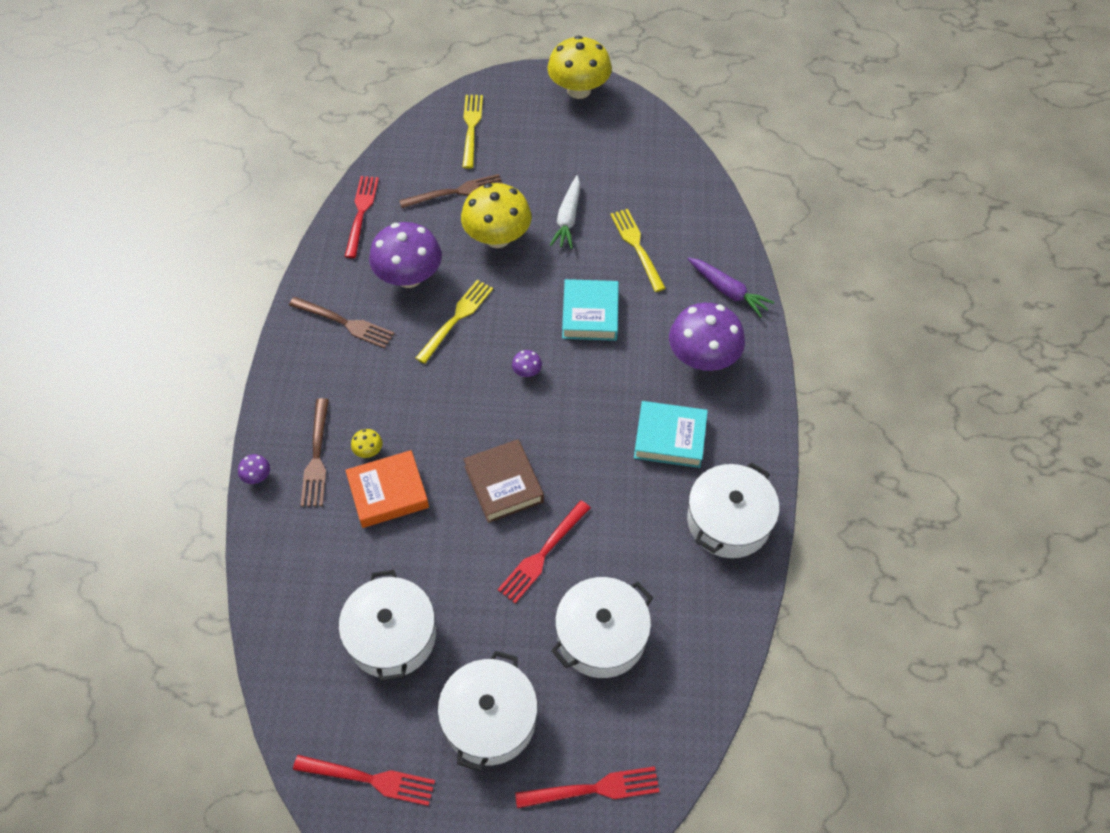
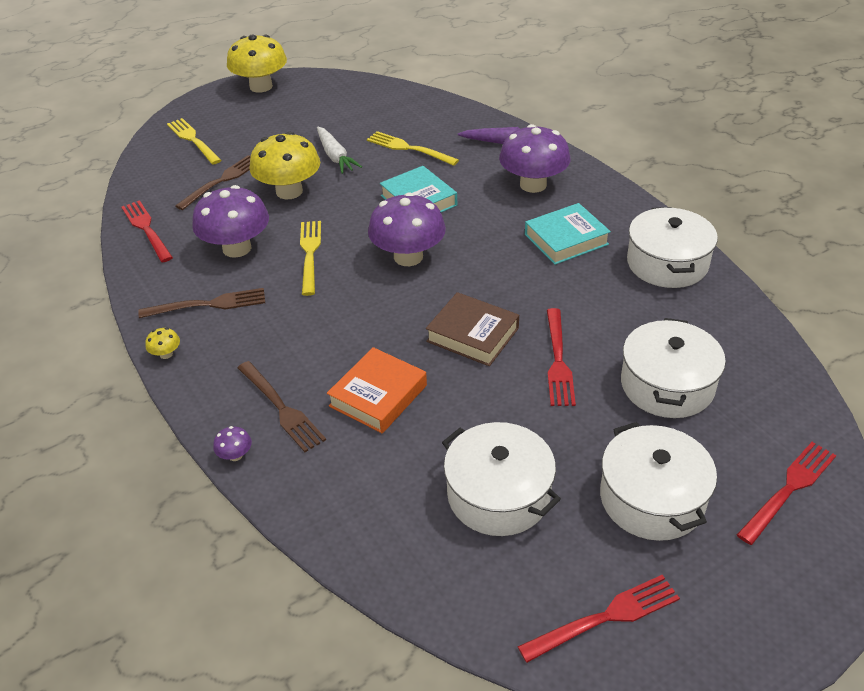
camera: 35 degrees left, 15 degrees down
yellow mushroom [351,429,382,458] -> yellow mushroom moved to [145,328,180,359]
purple mushroom [512,350,542,377] -> purple mushroom [368,192,446,266], size x2.50

